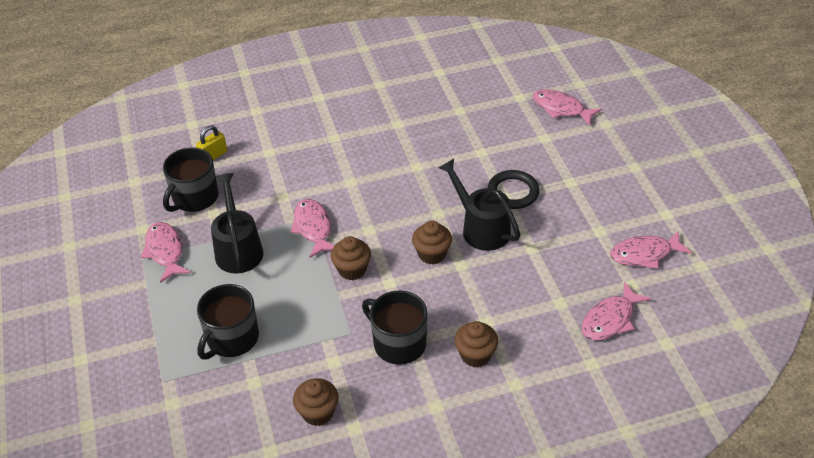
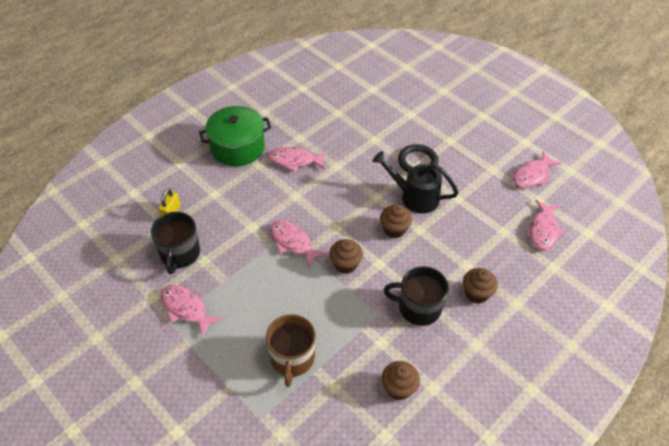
camera: 30 degrees left, 5 degrees up
black mug [197,284,259,360] -> brown mug [266,314,316,387]
black watering can [211,173,263,274] -> none
pink fish [532,89,602,126] -> pink fish moved to [267,147,327,172]
none -> green pot [199,106,271,166]

